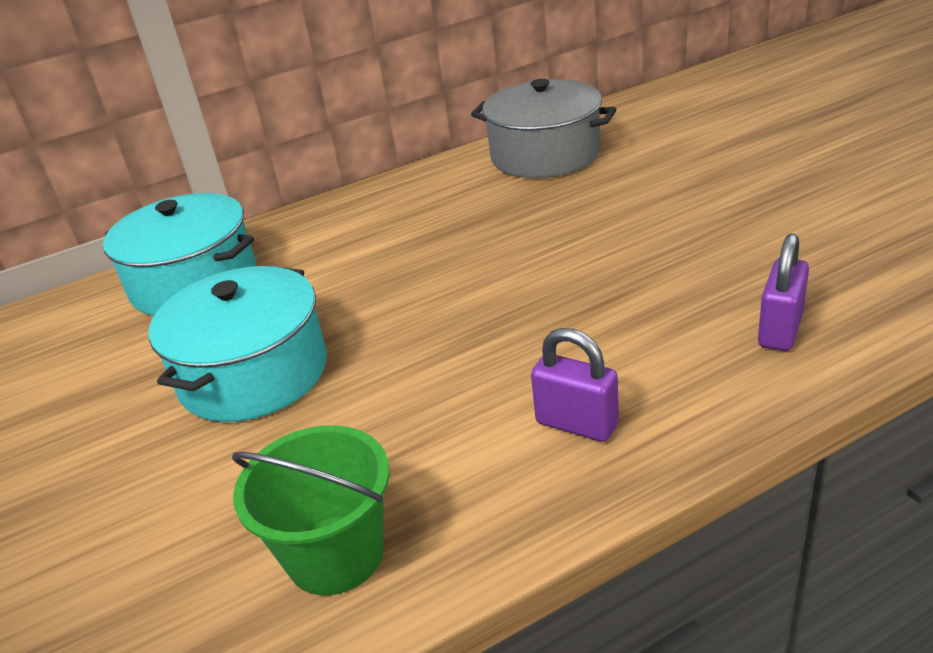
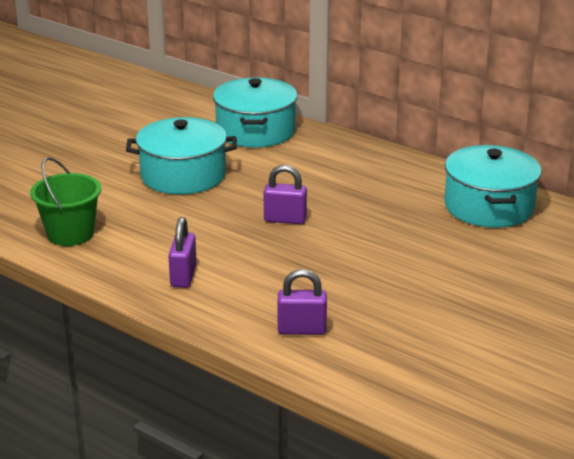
camera: 60 degrees right, 5 degrees down
grey pot [471,79,616,178] -> turquoise pot [444,145,542,228]
none -> purple padlock [264,165,307,224]

